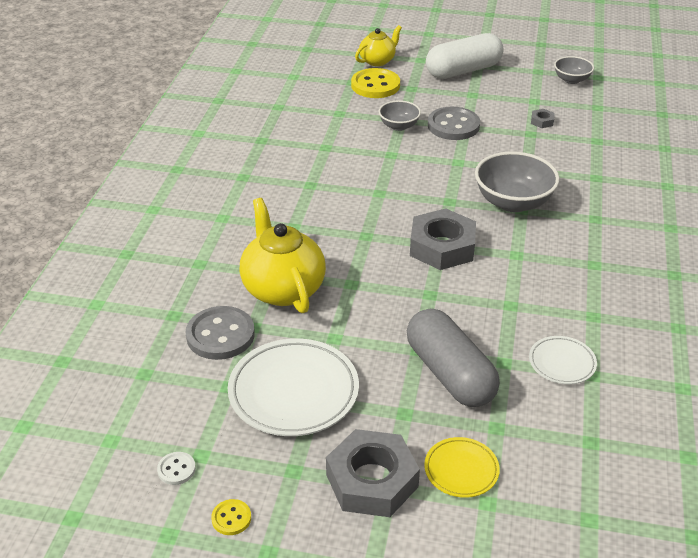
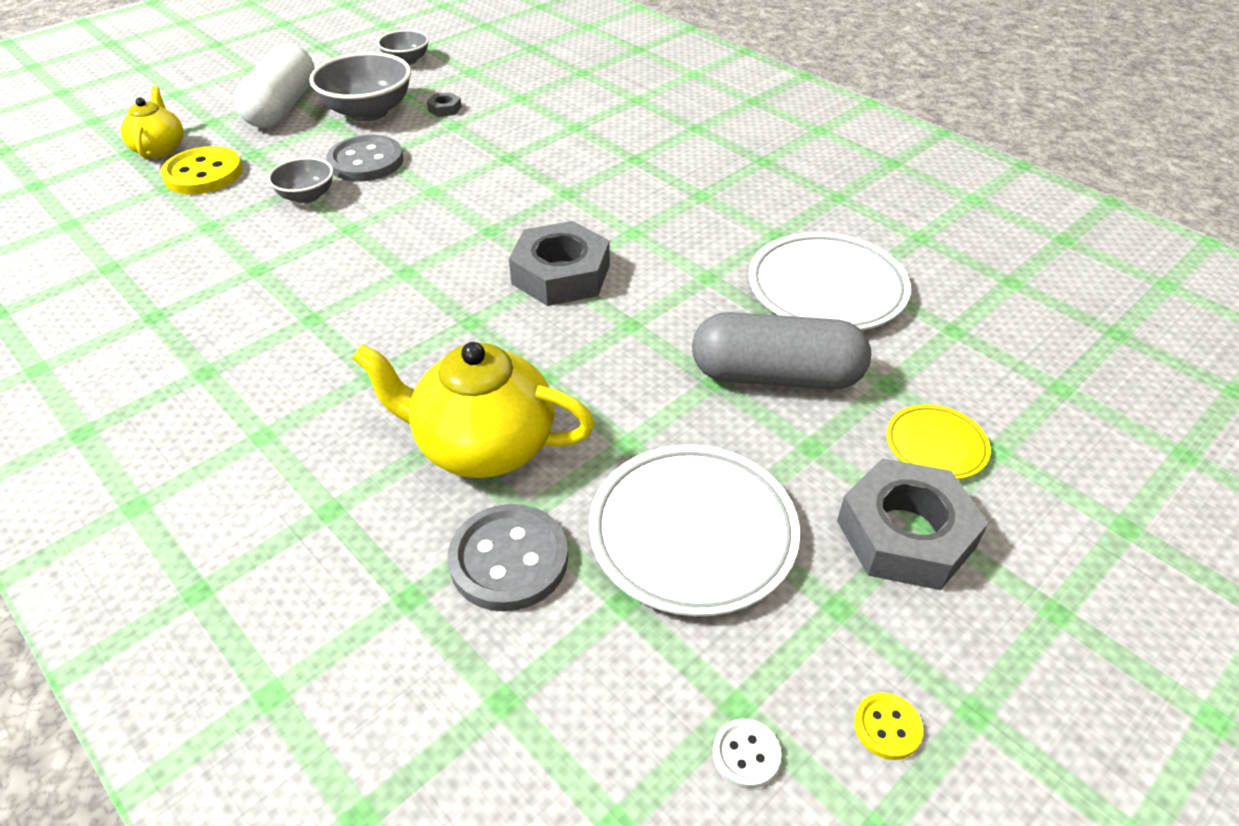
camera: 55 degrees left, 5 degrees up
grey bowl [475,152,560,212] -> grey bowl moved to [309,52,411,121]
white plate [529,336,597,384] -> white plate [748,232,911,331], size x1.89

